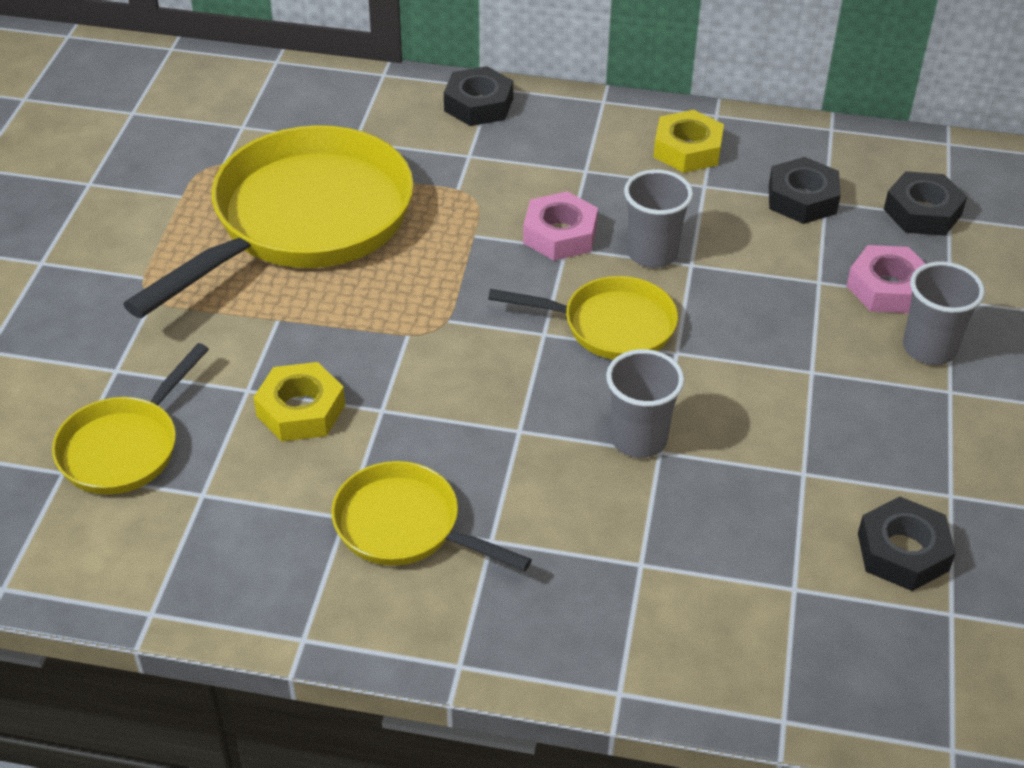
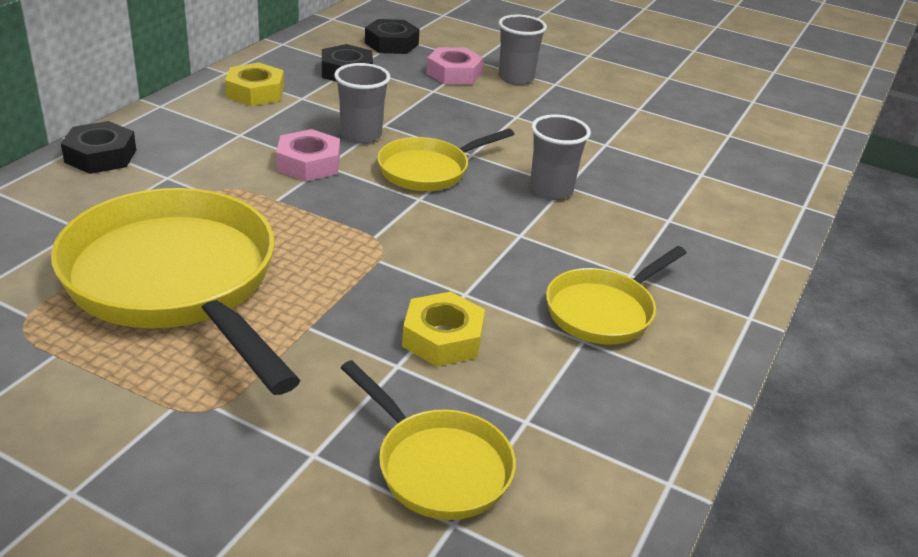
camera: 75 degrees left, 10 degrees down
yellow pan [488,276,678,360] -> yellow pan turned 150 degrees counterclockwise [377,129,514,191]
black nut [858,496,956,591] -> none

